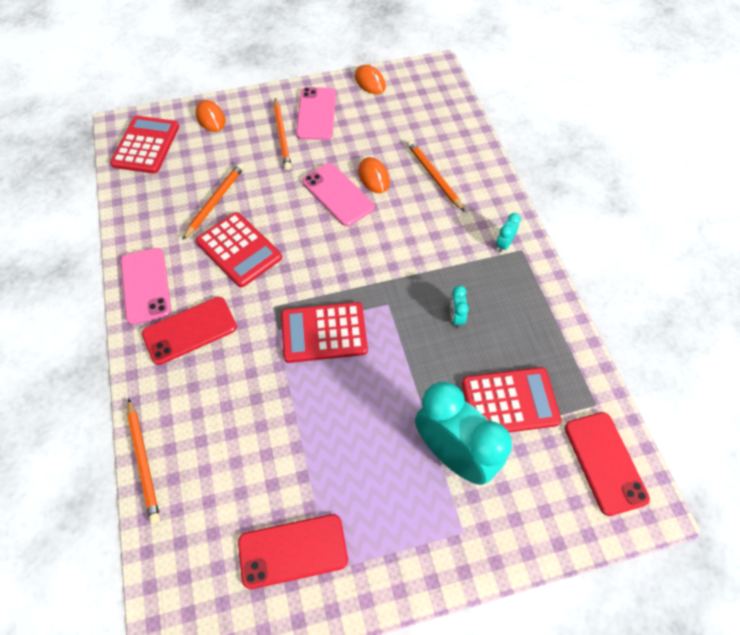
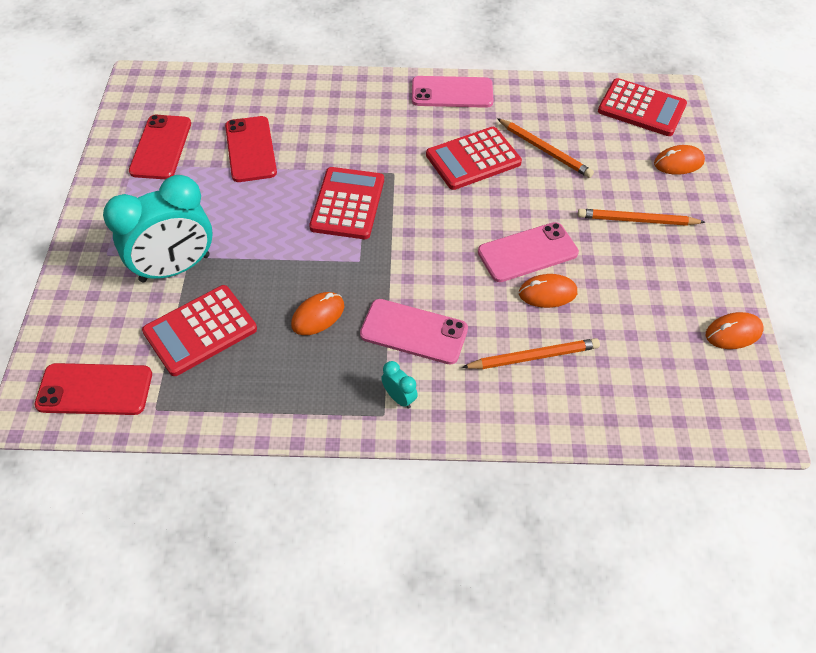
camera: 105 degrees right, 5 degrees down
orange pencil [127,398,160,524] -> none
red phone [142,297,237,365] -> red phone moved to [225,116,277,182]
pink phone [296,87,336,140] -> pink phone moved to [360,299,468,365]
turquoise clock [450,285,469,329] -> orange mouse [291,292,344,335]
red calculator [462,367,562,432] -> red calculator turned 45 degrees clockwise [142,285,257,376]

